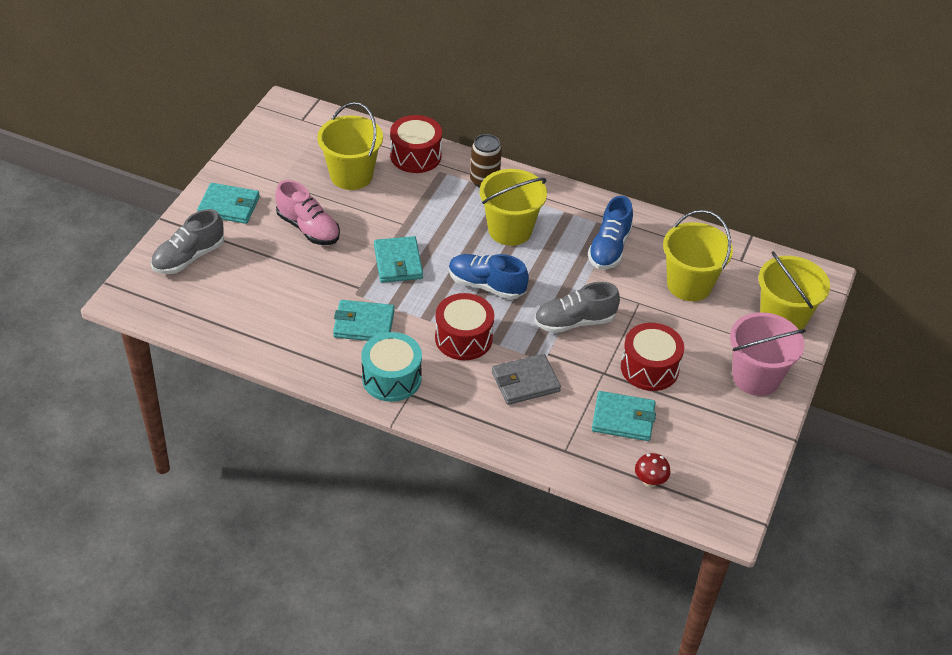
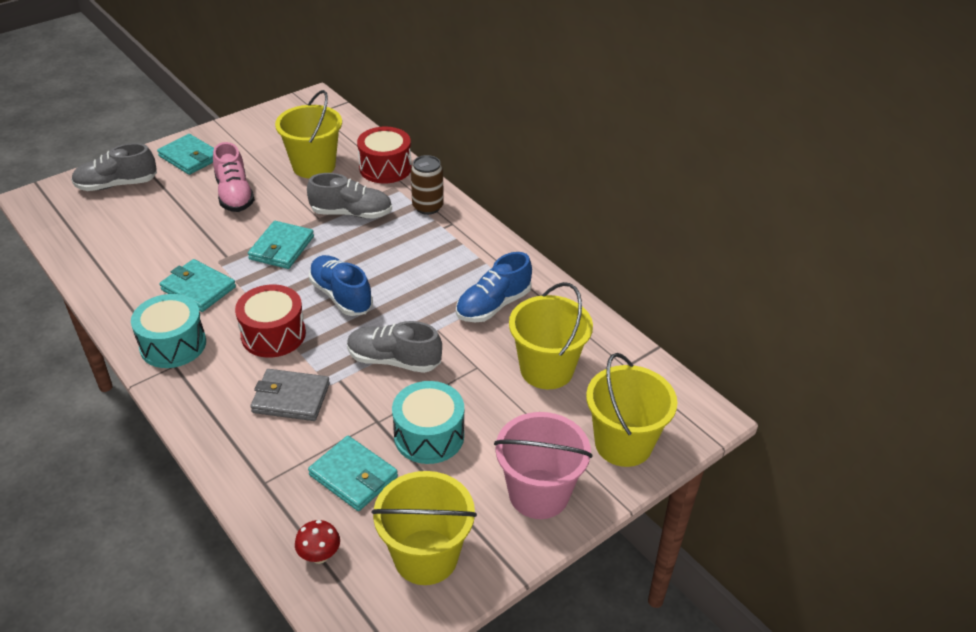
camera: 30 degrees right, 5 degrees down
yellow bucket [480,169,547,246] -> yellow bucket moved to [372,471,477,585]
red drum [621,323,684,391] -> turquoise drum [392,381,464,464]
none -> grey shoe [307,173,392,219]

